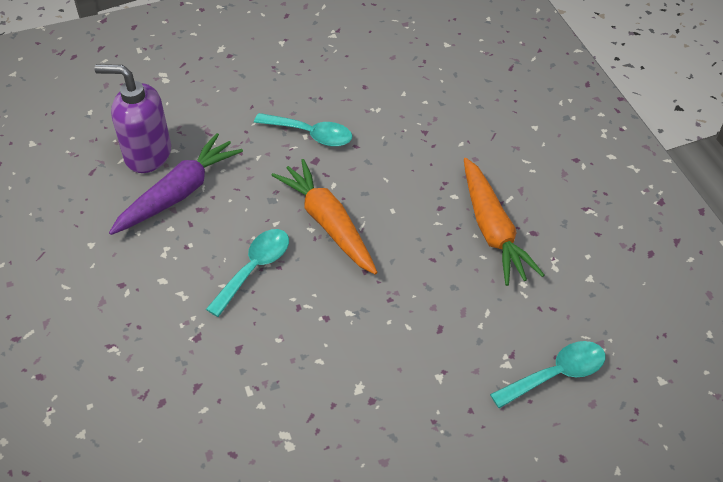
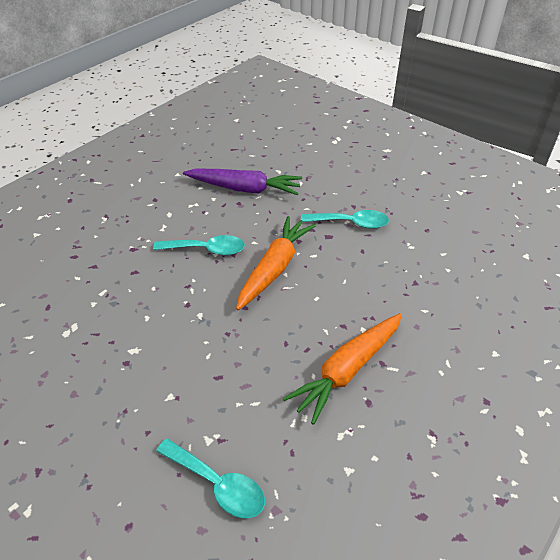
camera: 60 degrees right, 5 degrees down
purple soap dispenser [94,64,171,173] -> none
turquoise spoon [254,113,352,147] -> turquoise spoon turned 75 degrees counterclockwise [301,210,389,229]

